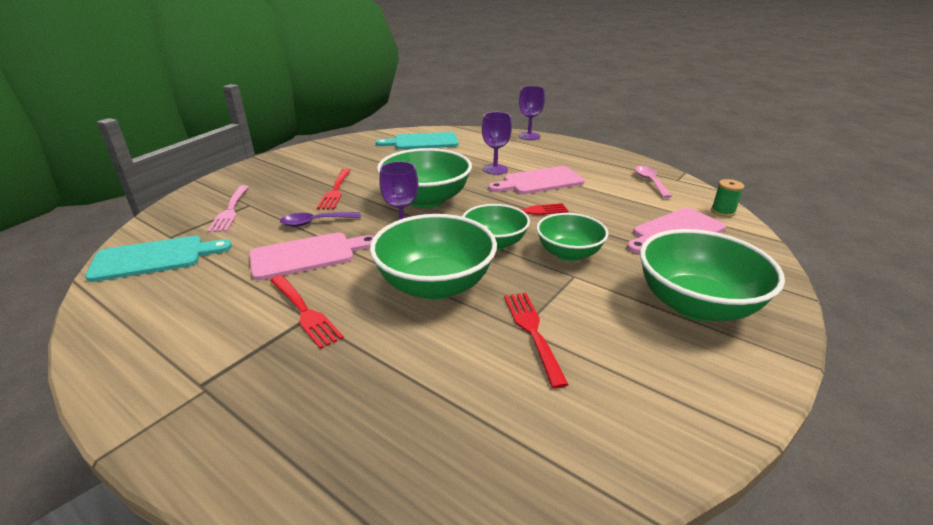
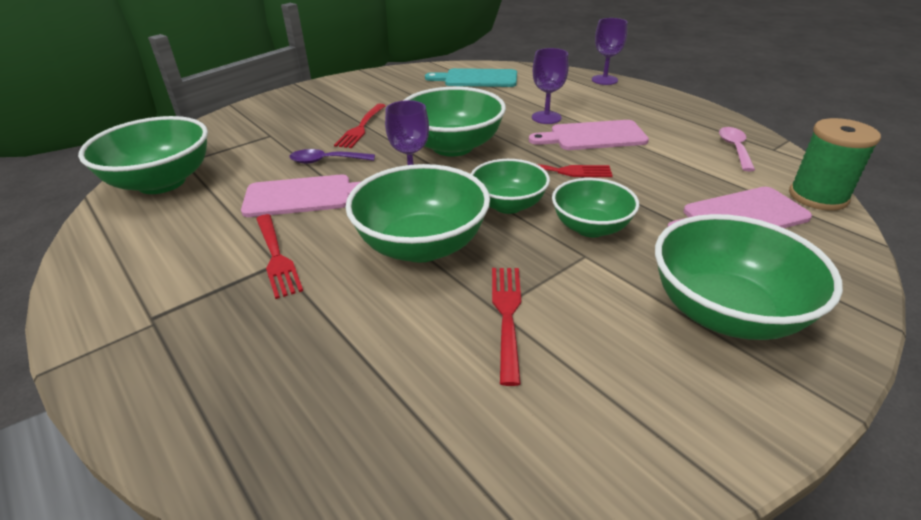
camera: 15 degrees right, 5 degrees up
turquoise cutting board [85,236,232,282] -> green bowl [78,116,208,194]
pink fork [207,185,249,232] -> none
green spool [711,179,744,217] -> green spool [789,118,881,211], size x1.82

